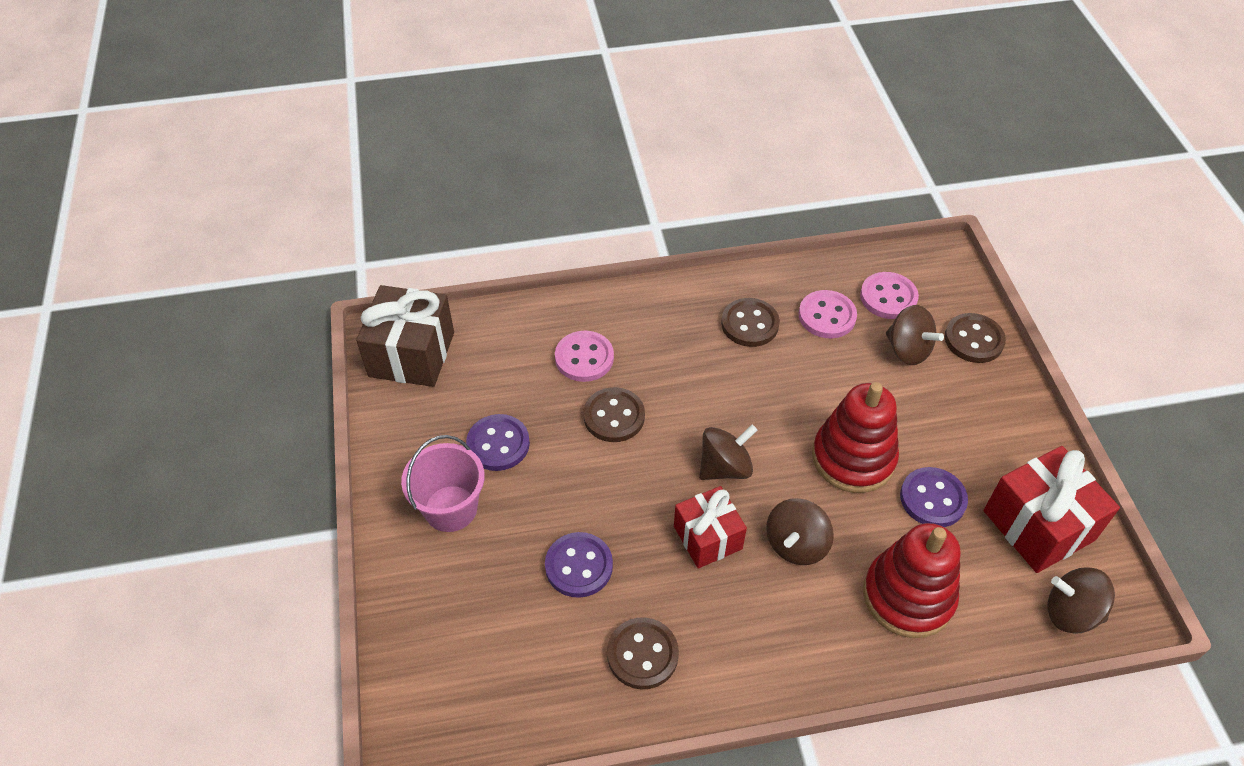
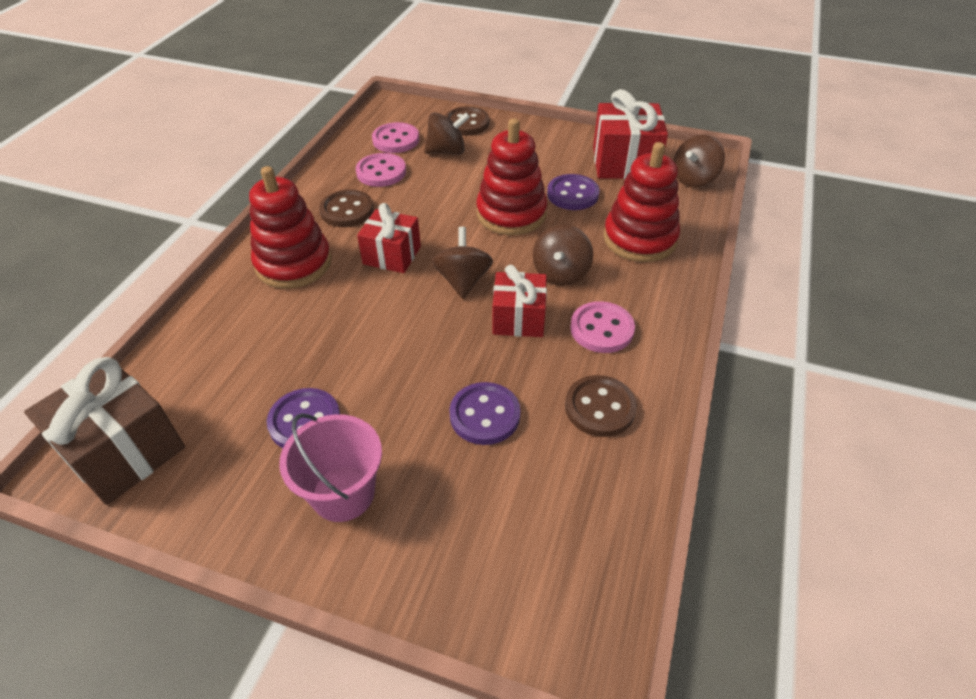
camera: 60 degrees left, 5 degrees down
pink button [555,331,614,382] -> pink button moved to [570,301,635,353]
brown button [583,387,645,442] -> none
brown spinning top [766,498,834,565] -> brown spinning top turned 45 degrees clockwise [533,224,593,286]
none -> red stacking toy [249,166,332,289]
none -> red gift [357,203,421,273]

